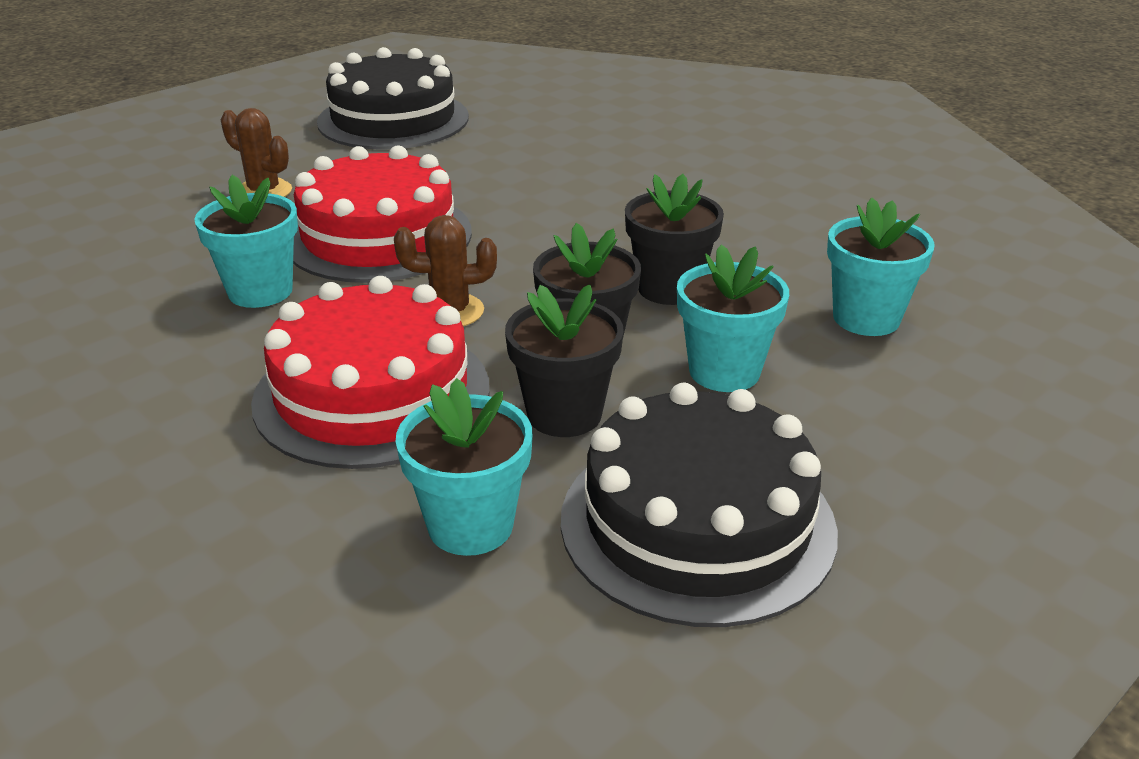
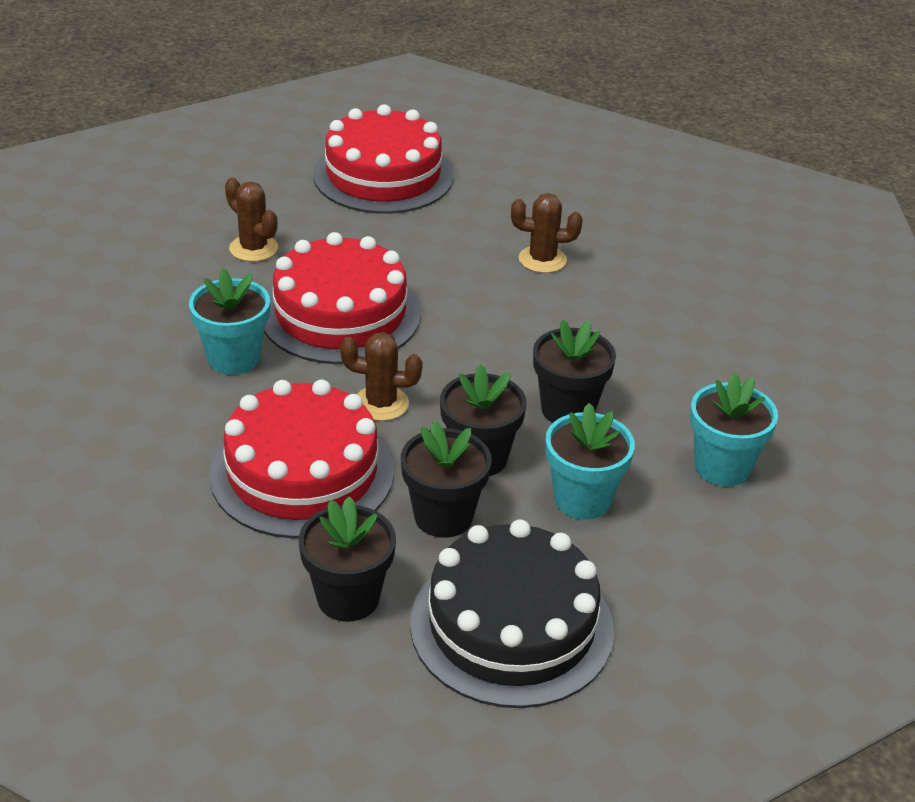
camera: 10 degrees right, 5 degrees up
black cake [317,47,469,150] -> red cake [313,104,453,214]
turquoise flower pot [395,378,533,556] -> black flower pot [299,496,396,622]
none -> brown cactus [511,193,582,273]

